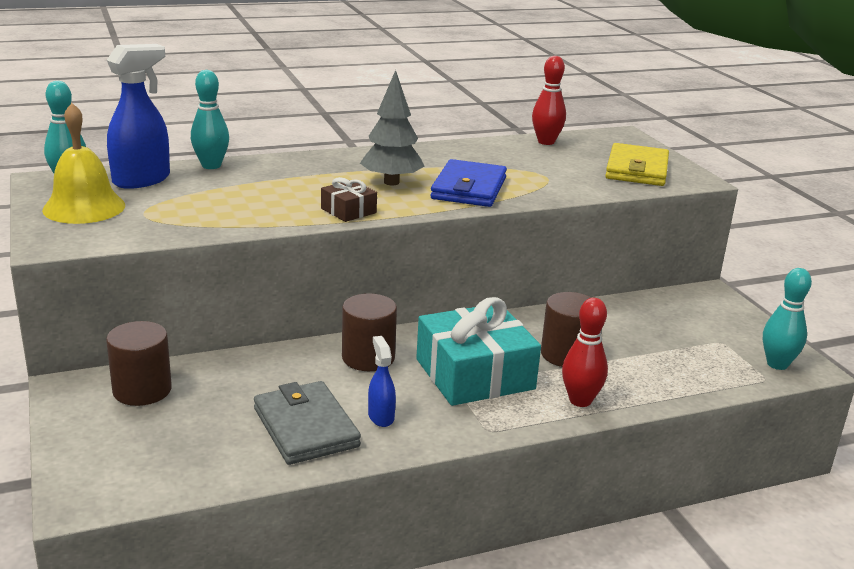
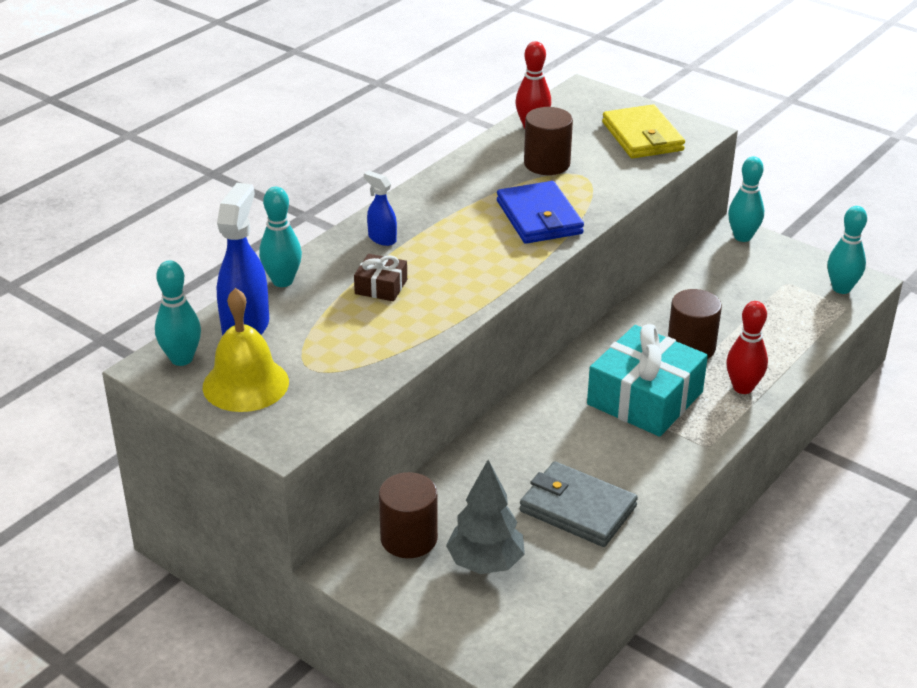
camera: 30 degrees left, 10 degrees up
brown gift [321,177,377,222] -> brown gift moved to [354,254,407,301]
brown cylinder [342,293,397,371] -> brown cylinder moved to [524,107,573,175]
grey tree [360,70,424,185] -> grey tree moved to [446,460,525,574]
blue spray bottle [368,336,396,427] -> blue spray bottle moved to [364,171,397,246]
none -> turquoise bowling pin [728,157,764,242]

